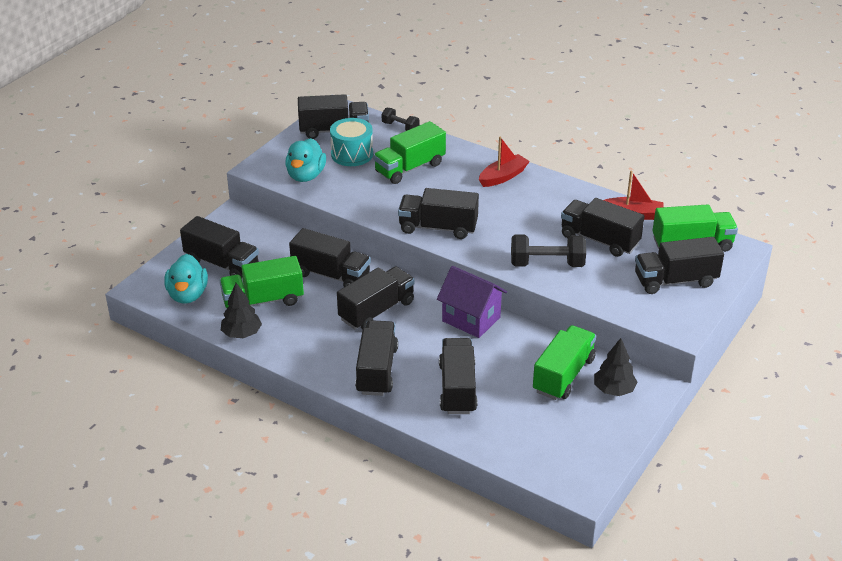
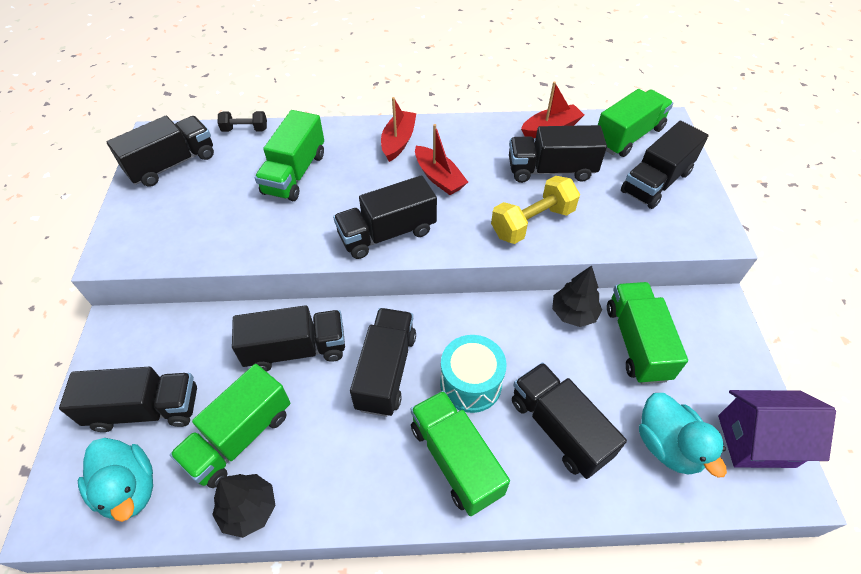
camera: 35 degrees left, 15 degrees up
turquoise duck [285,138,326,182] -> turquoise duck moved to [639,393,727,478]
turquoise drum [330,118,373,166] -> turquoise drum moved to [440,335,507,413]
black truck [355,320,398,396] -> green truck [411,390,510,516]
purple house [437,266,507,338] -> purple house moved to [718,390,836,468]
black dumbbell [511,234,586,267] -> yellow dumbbell [491,176,580,244]
black tree [594,338,638,396] -> black tree moved to [552,265,602,327]
none -> red boat [415,124,468,195]

